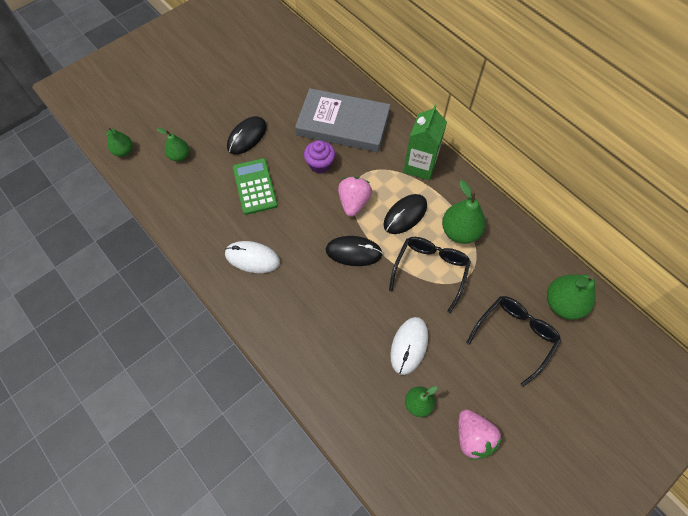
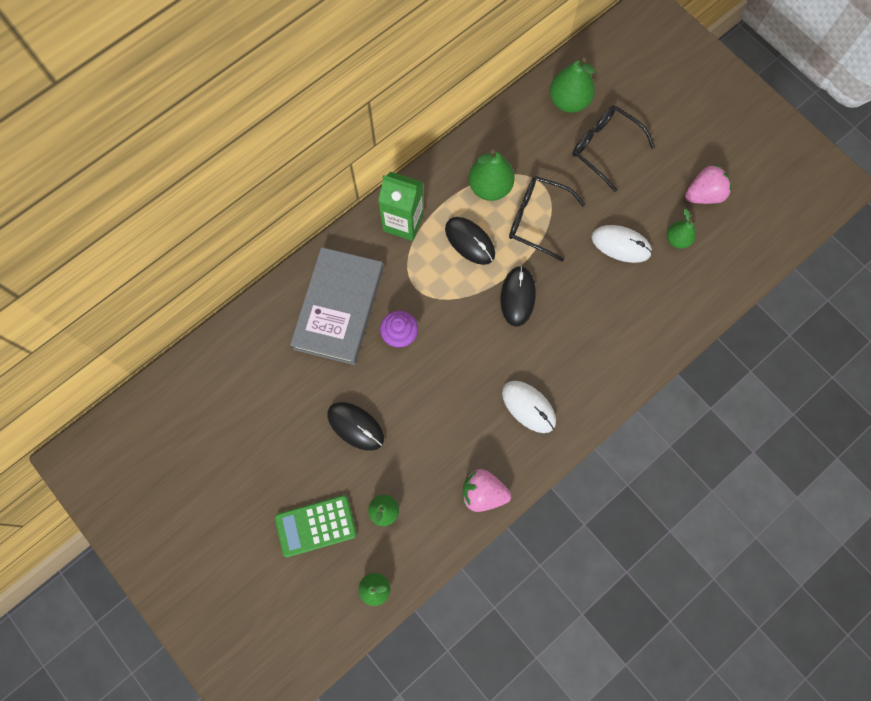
camera: 90 degrees left, 10 degrees up
white mouse [225,241,280,273] -> white mouse turned 60 degrees counterclockwise [502,381,556,433]
green calculator [233,158,278,215] -> green calculator moved to [275,495,357,557]
pink strawberry [338,177,372,217] -> pink strawberry moved to [463,469,511,512]

